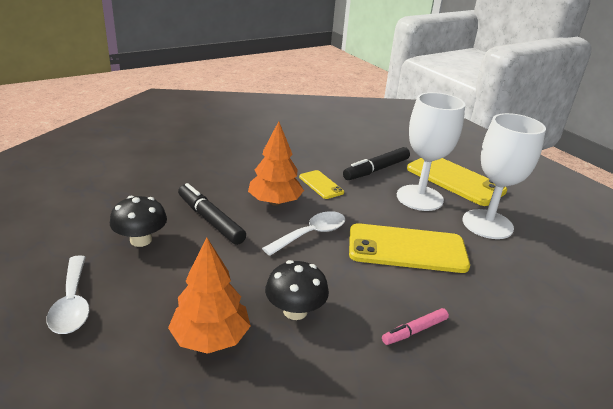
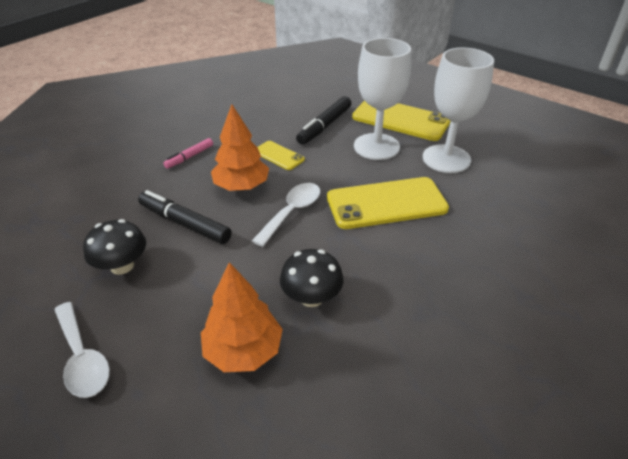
camera: 15 degrees left, 10 degrees up
pink marker [382,308,449,345] -> pink marker moved to [163,138,213,169]

